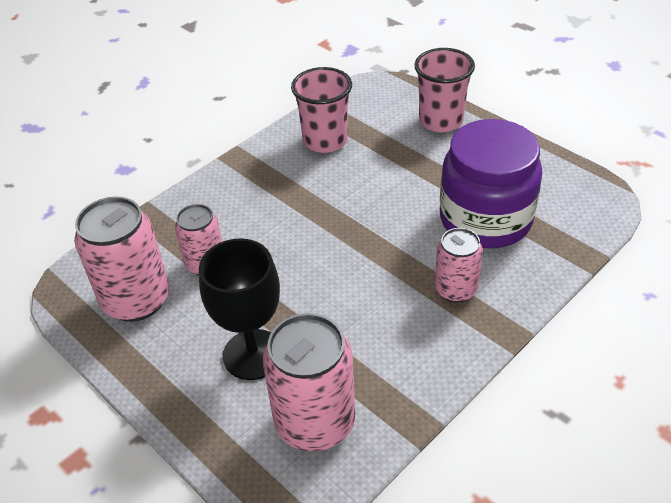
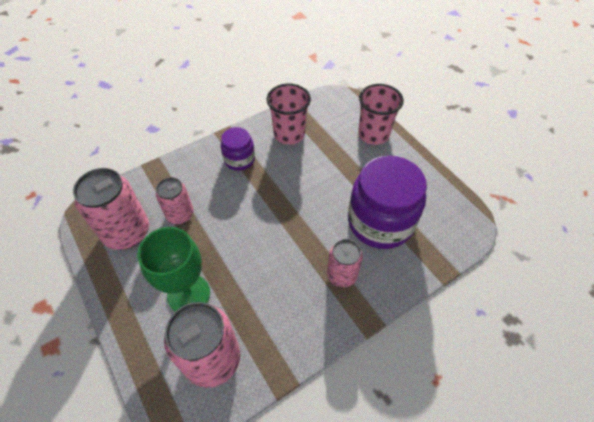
camera: 10 degrees right, 10 degrees up
black goblet [199,238,280,380] -> green goblet [137,227,210,312]
none -> purple jar [221,127,255,171]

